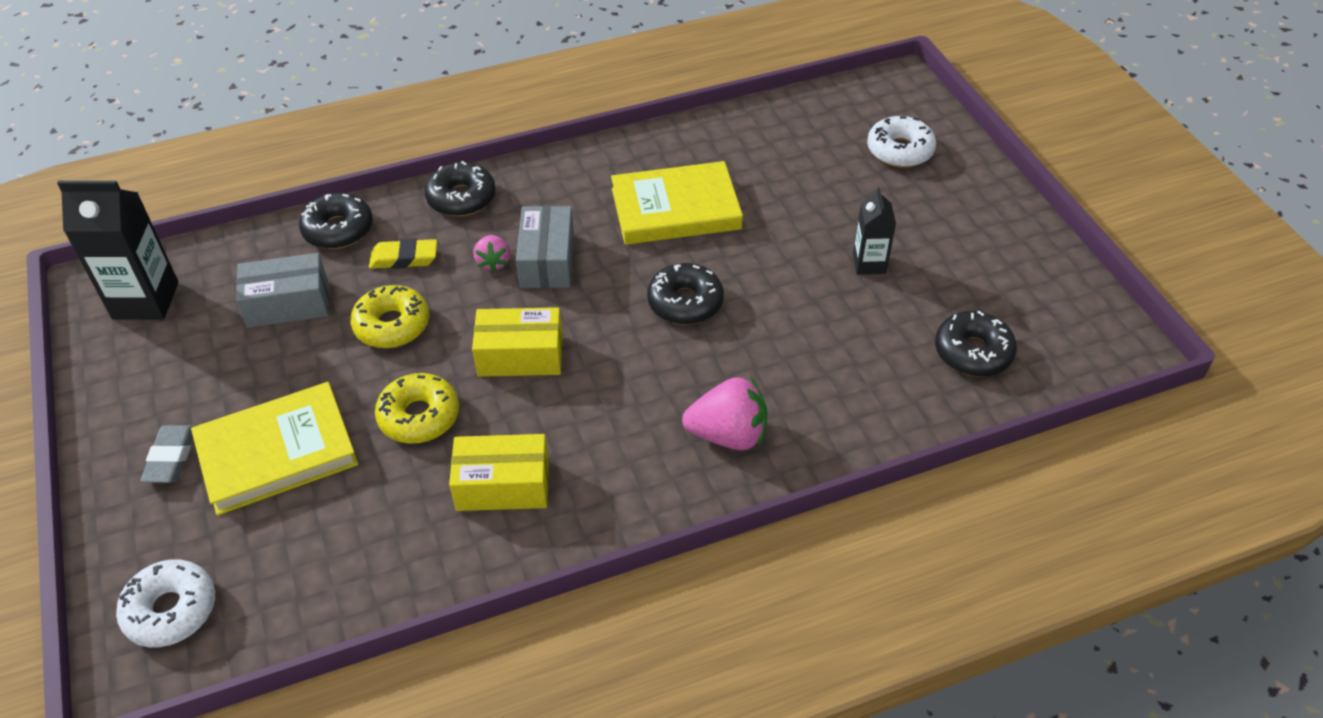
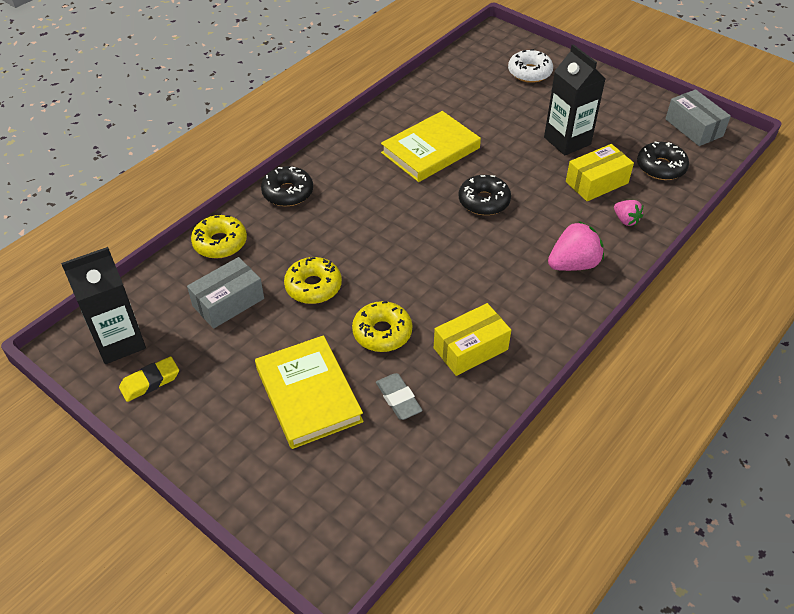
camera: 30 degrees left, 0 degrees up
white donut [116,559,215,647] -> none
grey eraser [140,425,195,483] -> grey eraser moved to [376,373,423,420]
yellow book [191,382,358,516] -> yellow book turned 60 degrees counterclockwise [255,335,364,449]
black donut [299,193,373,249] -> yellow donut [191,215,247,259]
yellow eraser [369,239,437,269] -> yellow eraser moved to [119,356,179,402]
yellow box [472,307,563,377] -> yellow box moved to [566,144,634,201]
pink strawberry [473,235,510,272] -> pink strawberry moved to [614,200,643,226]
grey box [516,206,574,288] -> grey box moved to [666,89,731,146]
black carton [853,187,896,275] -> black carton [544,44,606,155], size x1.74

